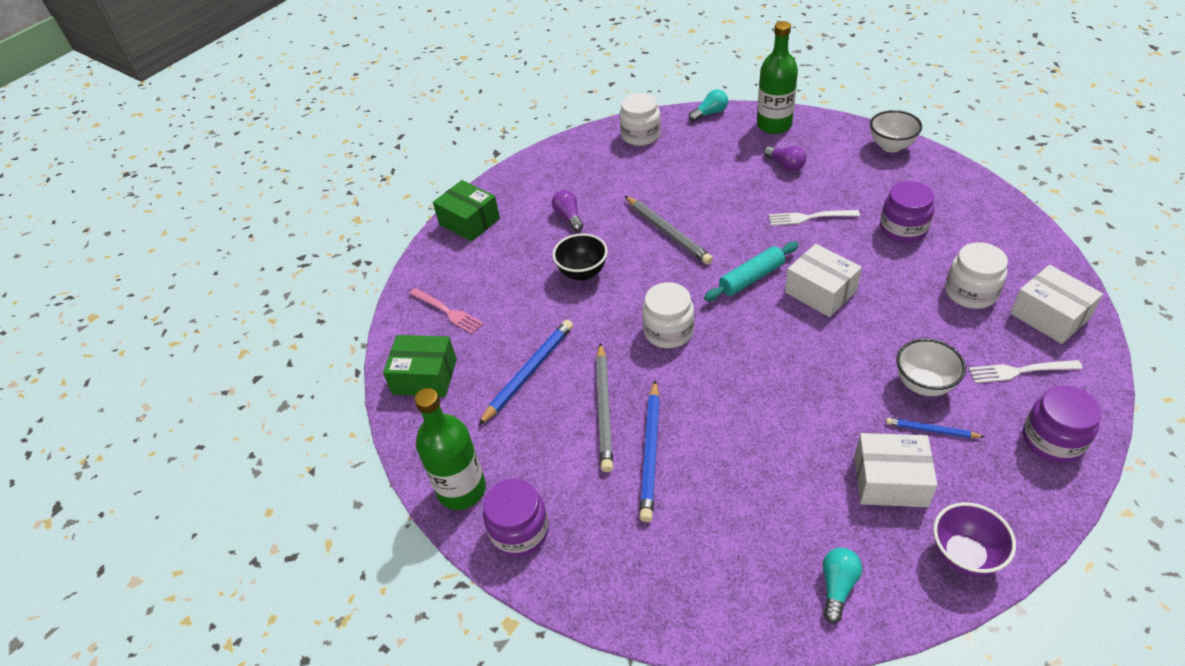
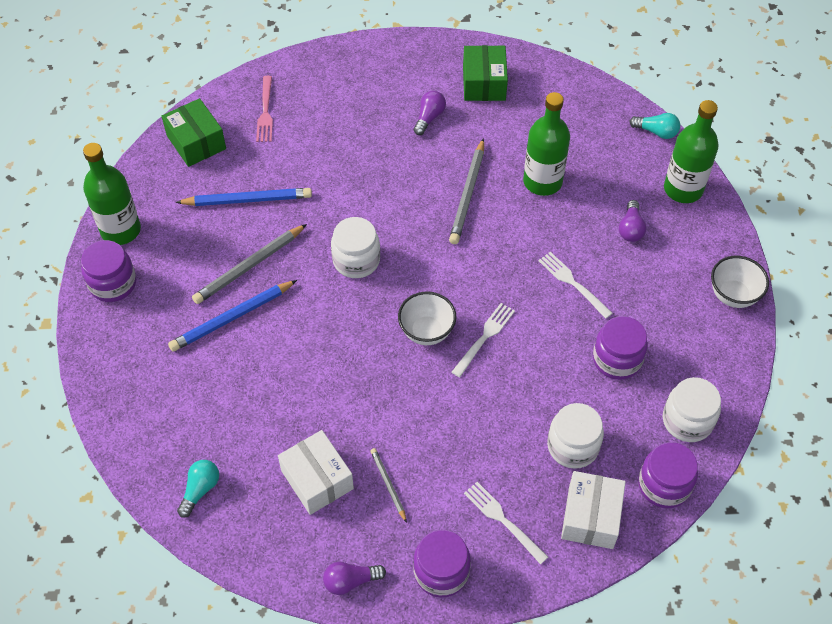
camera: 45 degrees right, 10 degrees up
green box [433,180,500,242] -> green box moved to [463,45,508,101]
black bowl [552,233,608,281] -> none
white jar [619,93,661,146] -> white jar moved to [663,377,721,442]
turquoise rolling pin [704,242,799,301] -> none
white box [785,244,862,317] -> white fork [452,303,515,377]
turquoise light bulb [823,548,862,623] -> turquoise light bulb turned 45 degrees counterclockwise [177,460,219,518]
blue pencil [886,418,984,438] -> grey pencil [370,448,407,523]
white bowl [897,338,966,396] -> white bowl moved to [398,291,456,345]
purple bowl [933,502,1016,576] -> none
none -> purple light bulb [323,562,386,595]
none -> green bottle [523,92,570,196]
none -> purple jar [638,442,698,508]

